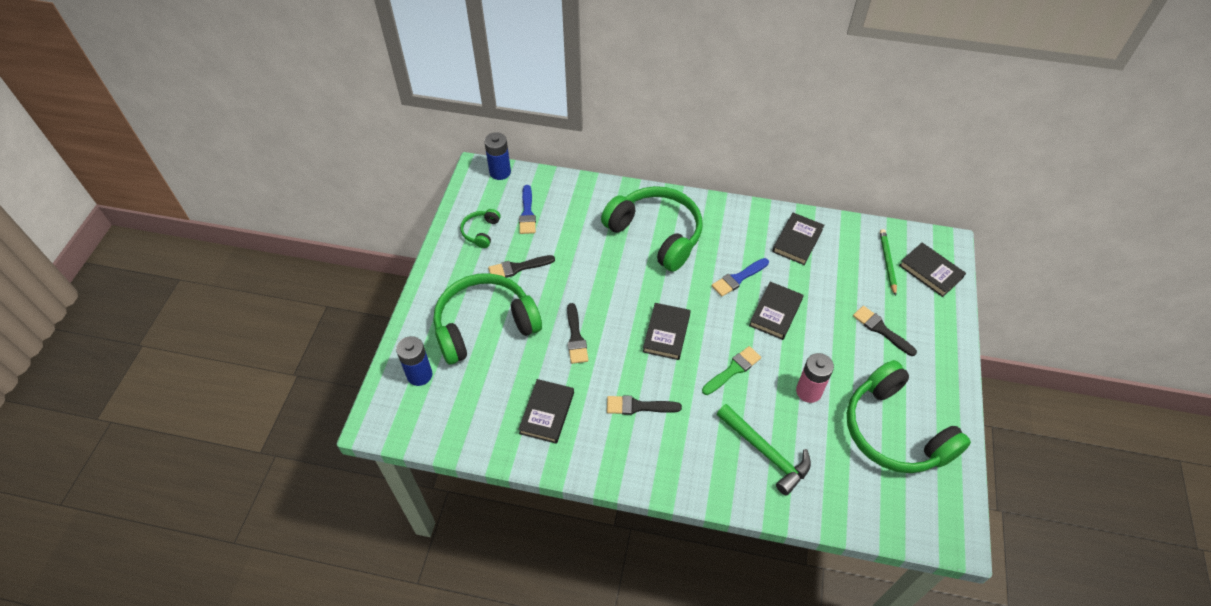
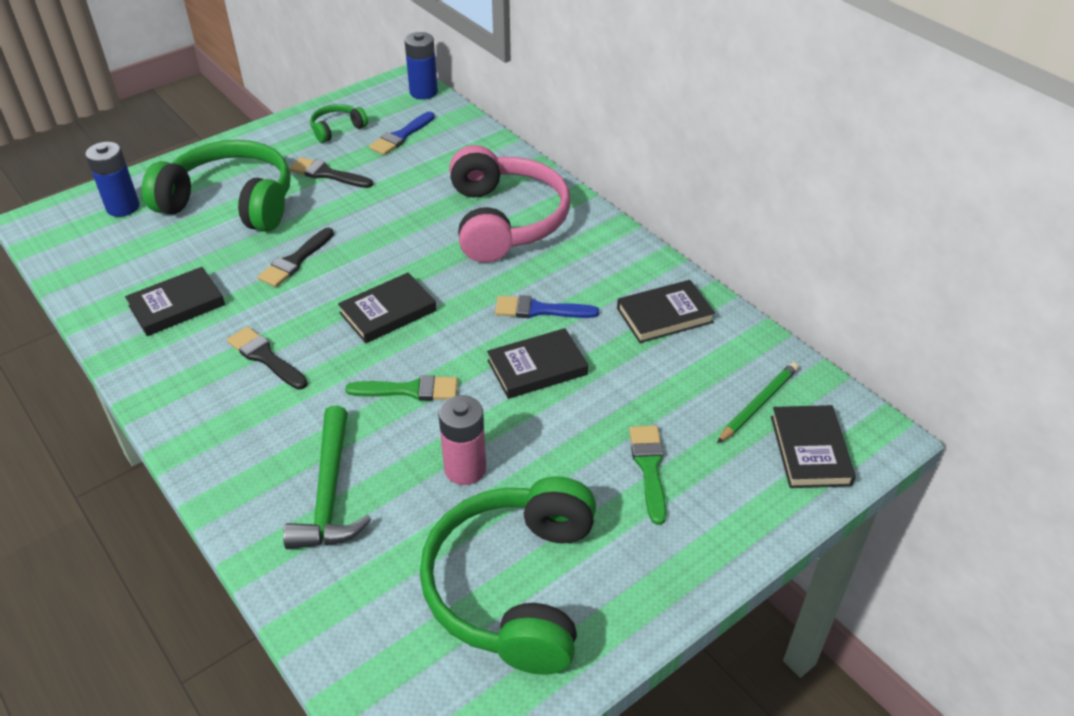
camera: 40 degrees right, 10 degrees down
green headphones [601,186,702,272] -> pink headphones [449,145,570,263]
black brush [853,306,917,356] -> green brush [629,426,666,525]

